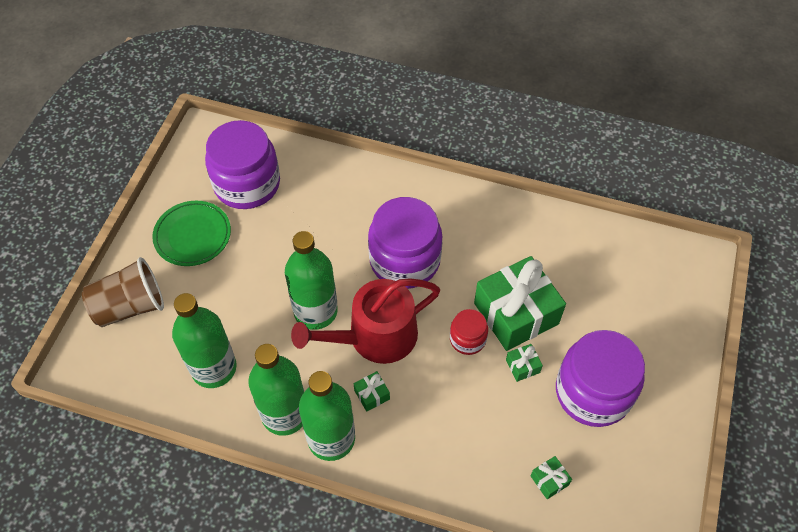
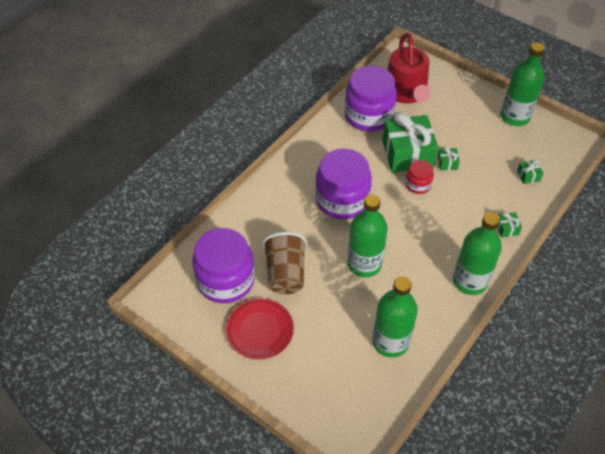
camera: 70 degrees left, 5 degrees down
brown cup [82,257,164,327] -> brown cup moved to [263,232,307,294]
green plate [152,201,231,266] -> red plate [226,299,294,359]
green bottle [248,344,304,436] -> green bottle moved to [501,43,545,126]
red watering can [291,278,440,364] -> red watering can moved to [387,33,430,103]
green gift [354,371,390,412] -> green gift moved to [497,212,522,238]
purple jar [556,330,645,427] -> purple jar moved to [344,66,397,132]

